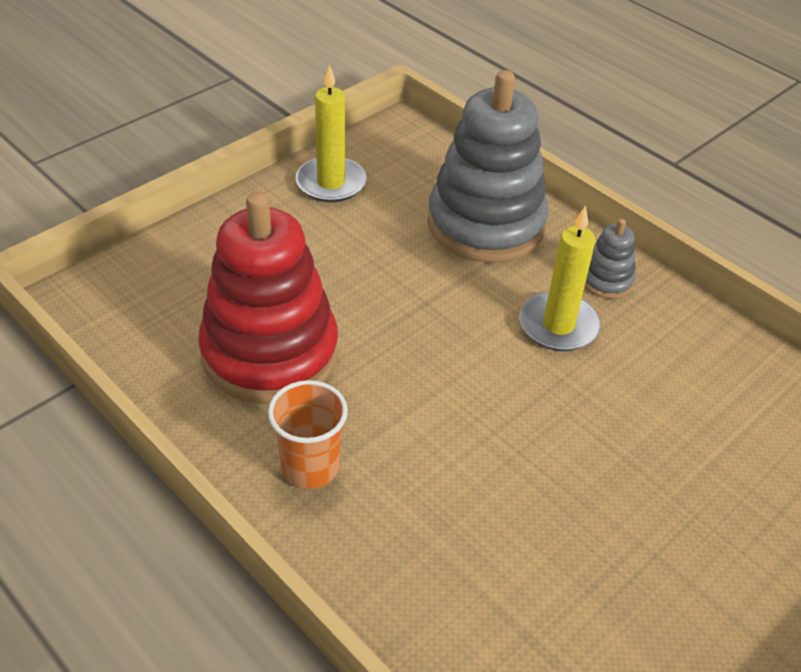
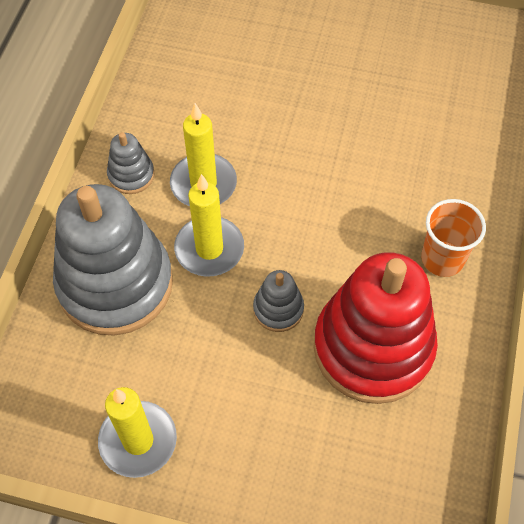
camera: 120 degrees left, 15 degrees up
none -> yellow candle [174,174,244,277]
none -> grey stacking toy [253,270,304,332]

